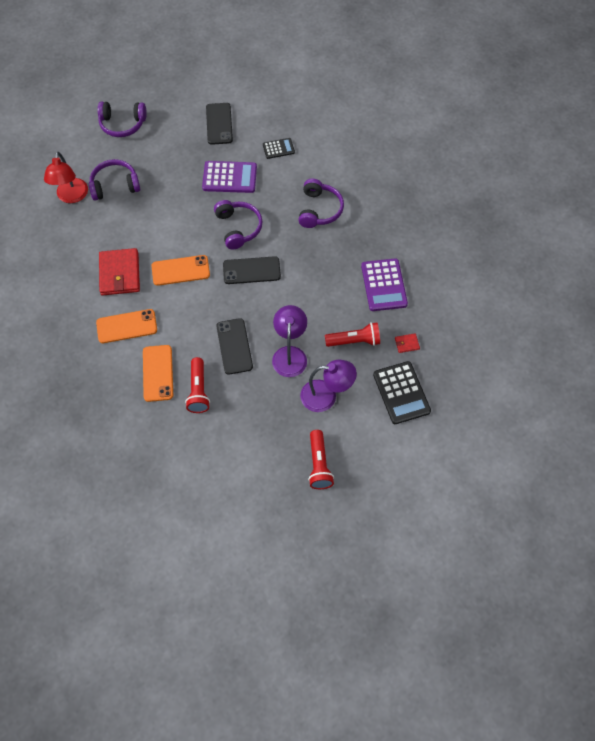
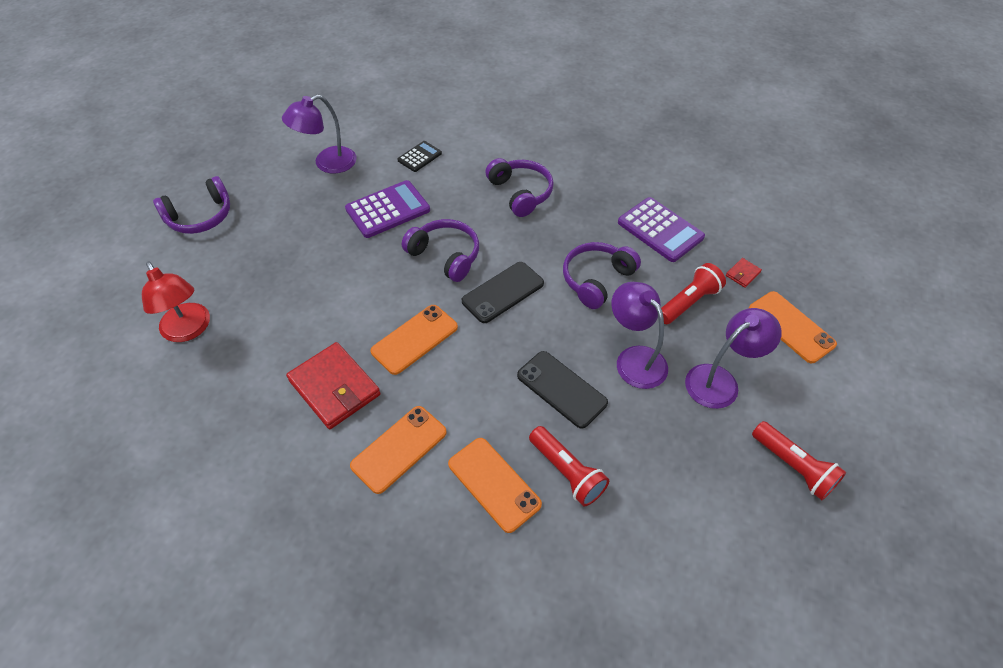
camera: 35 degrees left, 10 degrees down
purple headphones [89,159,140,200] -> purple headphones moved to [563,242,641,309]
black phone [206,103,233,145] -> purple lamp [282,95,357,174]
black calculator [373,361,431,424] -> orange phone [749,291,837,363]

